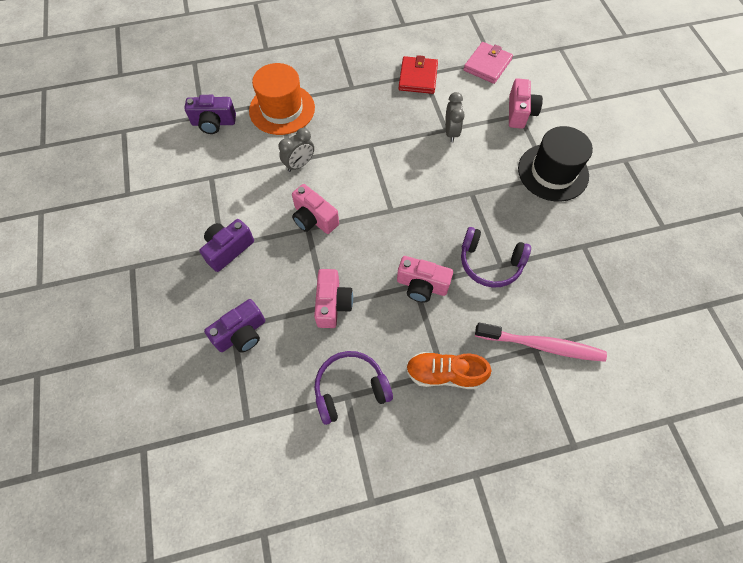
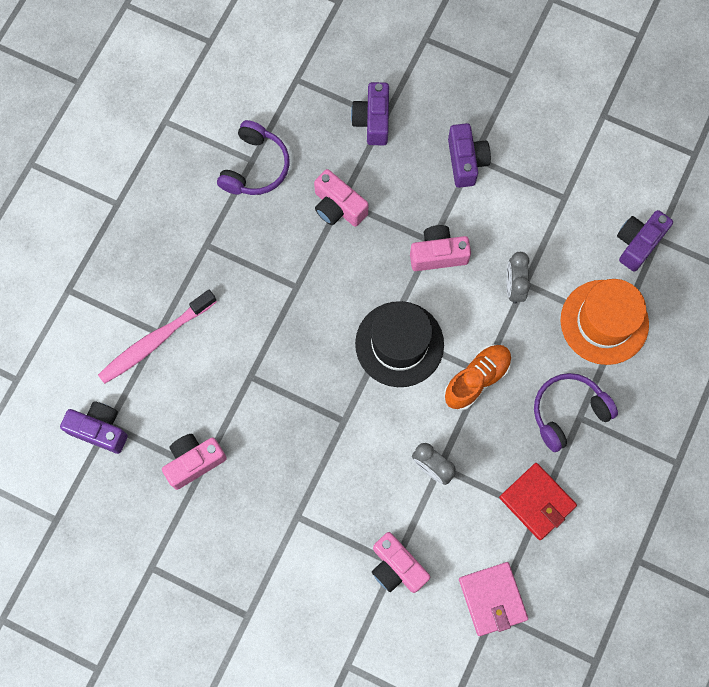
camera: 130 degrees right, 10 degrees up
pink camera [397,256,453,302] -> pink camera moved to [162,434,227,490]
orange shoe [406,352,491,389] -> orange shoe moved to [444,344,512,411]
purple headphones [461,227,531,288] -> purple headphones moved to [534,373,618,452]
black hat [518,126,593,202] -> black hat moved to [355,301,444,387]
none -> purple camera [60,401,128,454]

